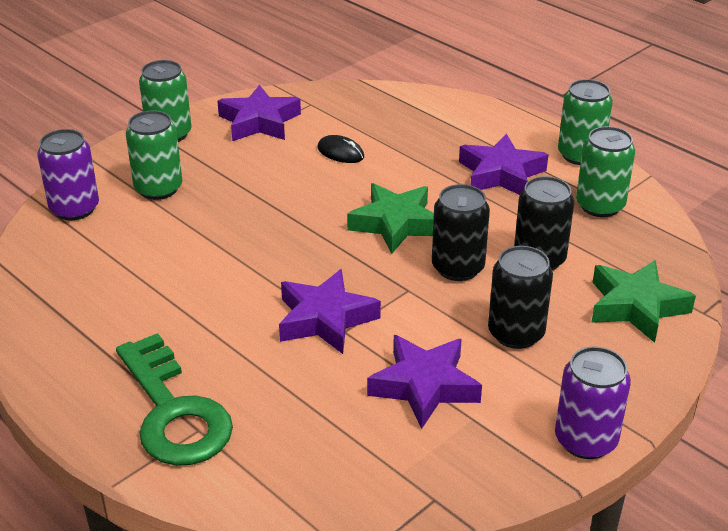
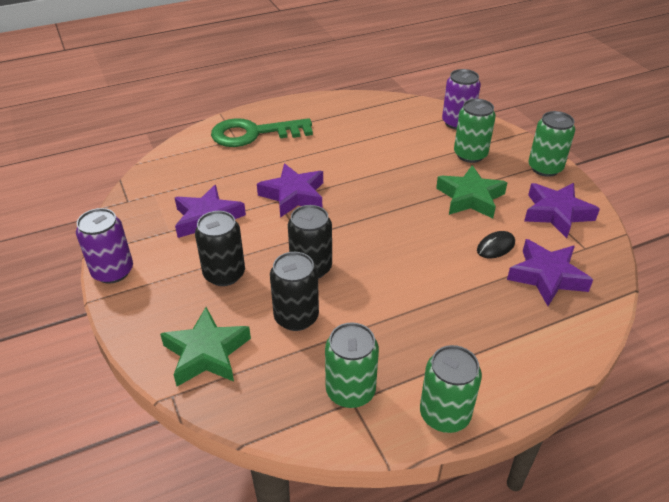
camera: 110 degrees right, 5 degrees up
green star [347,183,434,254] -> green star moved to [436,165,508,218]
purple star [459,134,548,195] -> purple star moved to [507,239,593,306]

